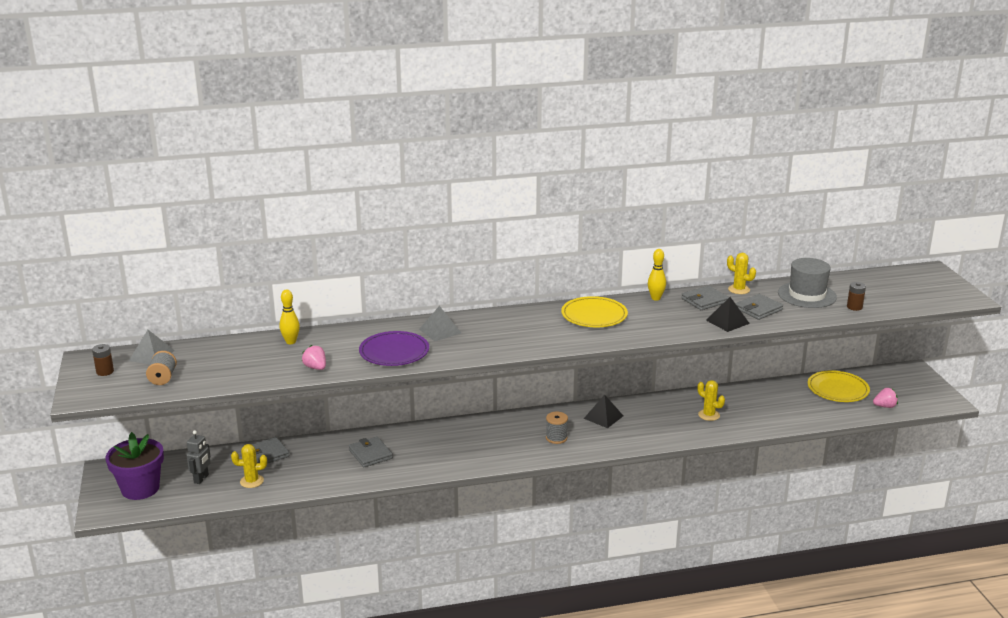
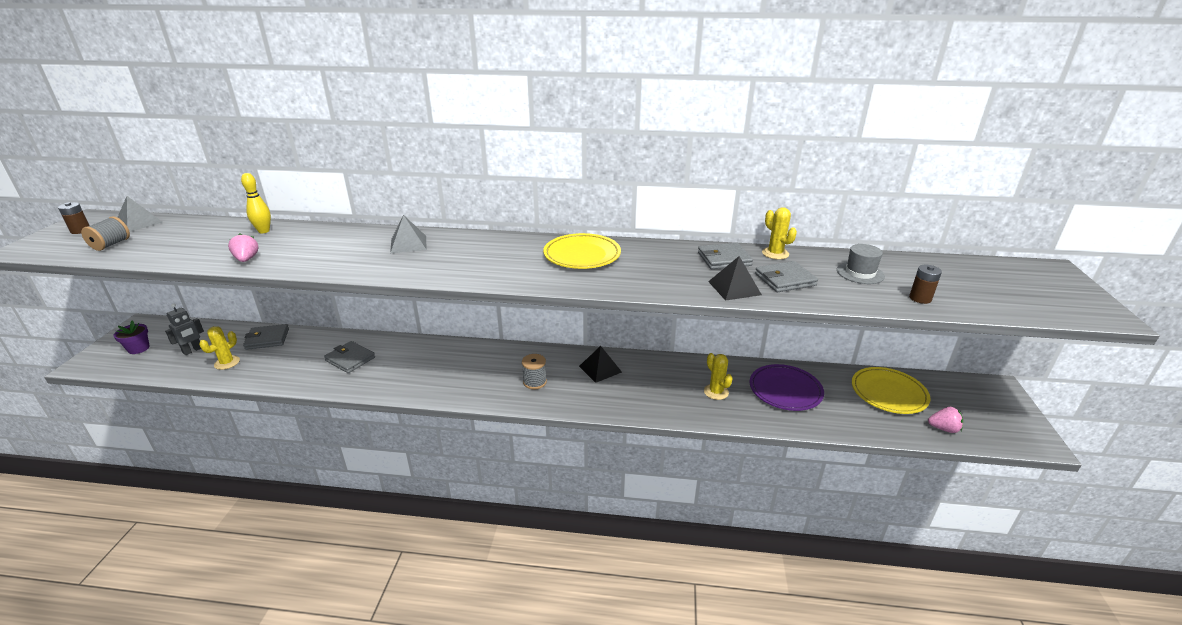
camera: 20 degrees right, 5 degrees up
purple flower pot [105,432,164,500] -> purple flower pot [114,320,150,354], size x0.53
yellow cactus [231,444,267,488] -> yellow cactus turned 75 degrees counterclockwise [199,326,240,370]
grey wallet [349,436,393,467] -> grey wallet turned 45 degrees counterclockwise [324,341,375,373]
purple plate [359,331,429,366] -> purple plate moved to [750,364,824,411]
yellow bowling pin [648,249,666,301] -> none
grey hat [778,258,837,308] -> grey hat [837,244,885,284], size x0.61

